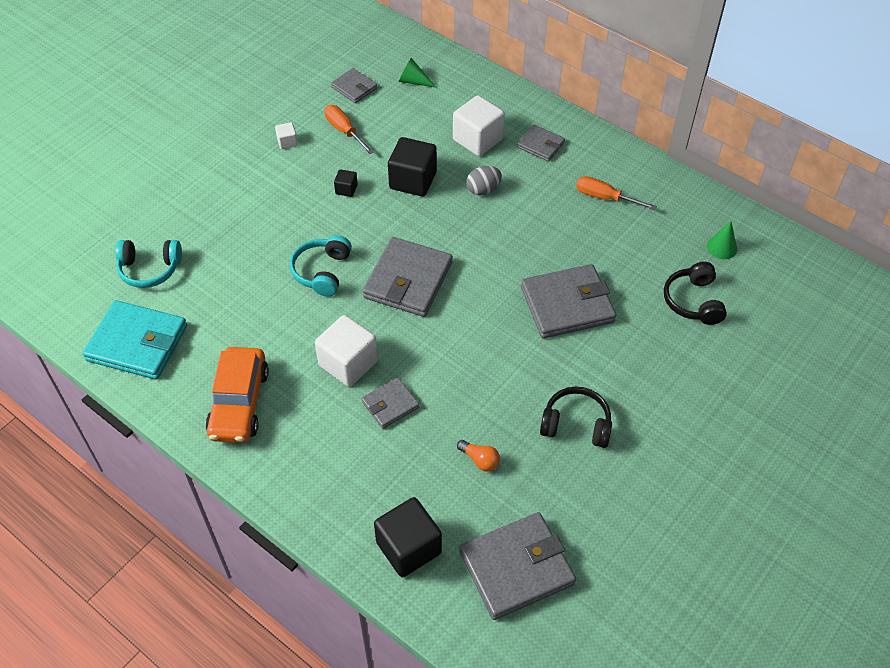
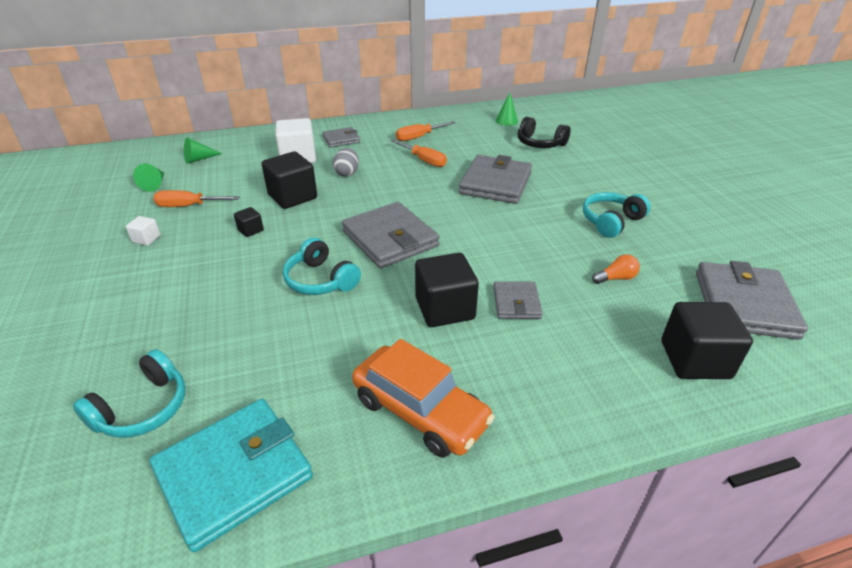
camera: 55 degrees left, 15 degrees down
white cube [315,315,378,387] -> black cube [415,253,479,327]
grey wallet [331,68,377,103] -> green cone [133,164,164,192]
black headphones [540,386,612,448] -> turquoise headphones [583,192,651,238]
none -> orange screwdriver [391,139,447,167]

